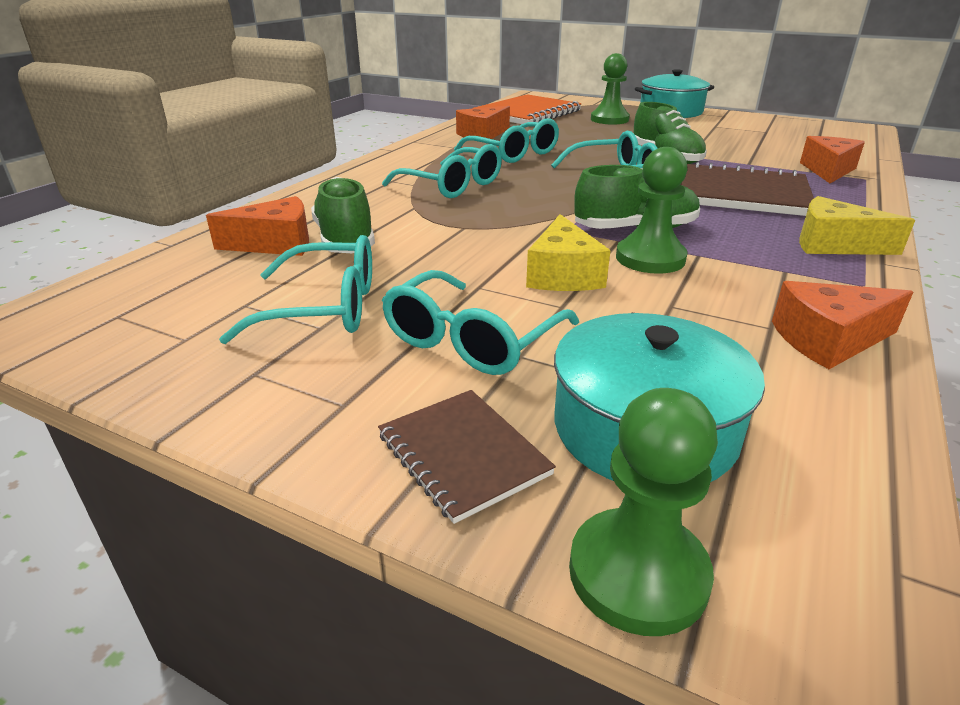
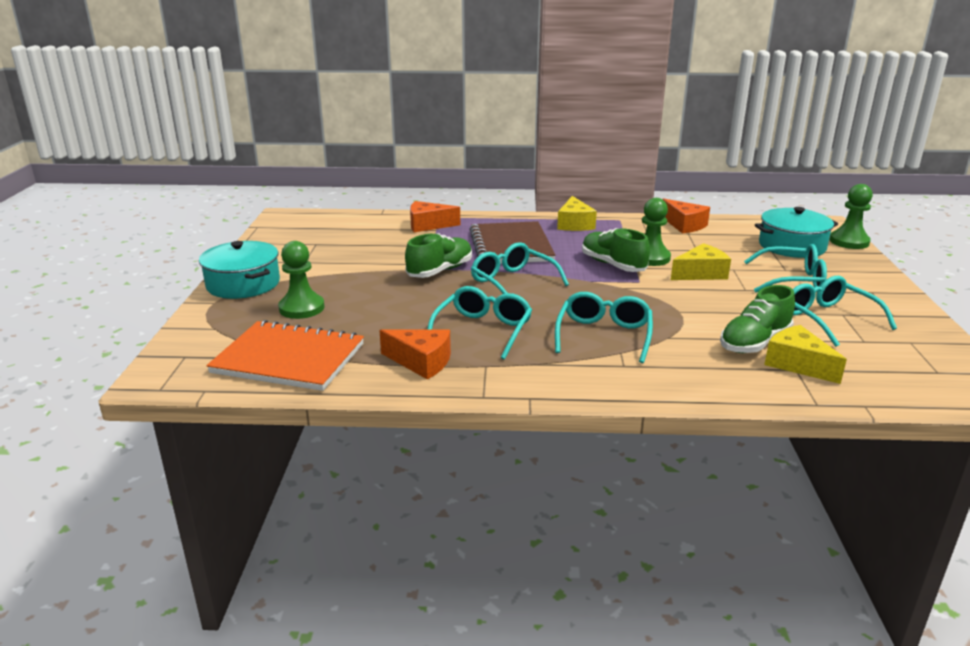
camera: 115 degrees left, 5 degrees down
orange cheese [206,196,309,256] -> yellow cheese [764,325,847,384]
brown notebook [378,390,556,524] -> none

